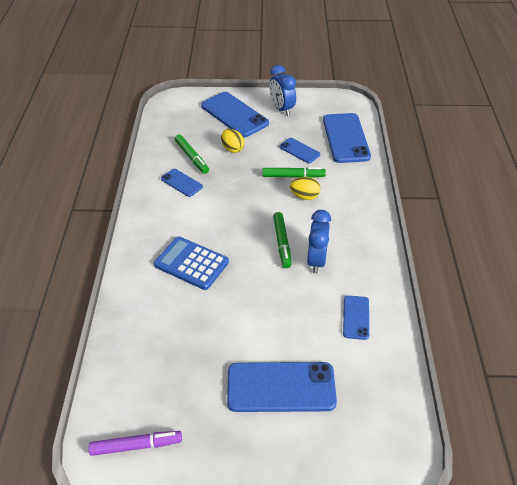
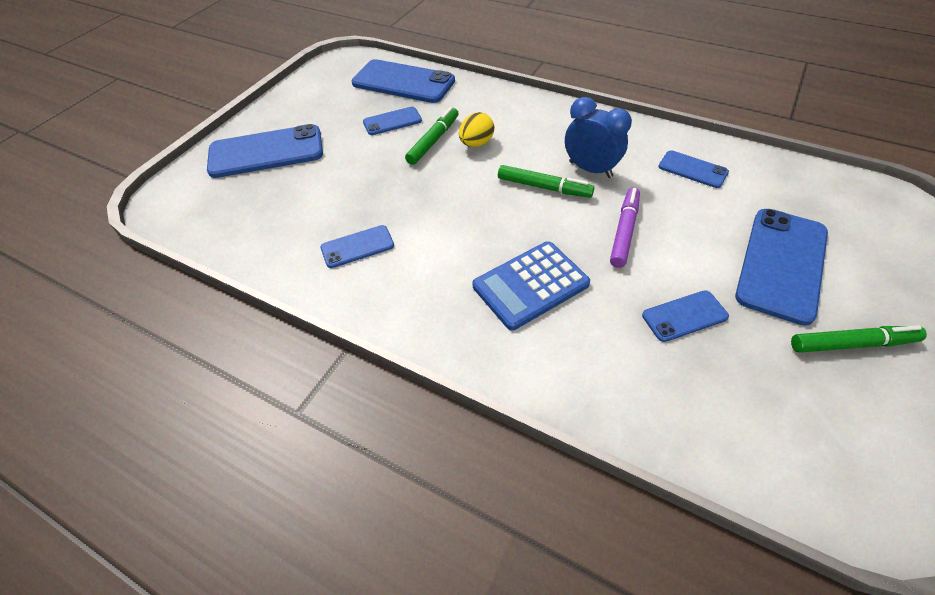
camera: 60 degrees left, 5 degrees up
purple marker [88,431,182,456] -> purple marker moved to [610,187,640,268]
green marker [175,135,209,174] -> green marker moved to [791,325,927,353]
yellow egg [221,129,245,153] -> none
blue clock [269,65,296,116] -> none
none -> blue phone [642,290,729,342]

